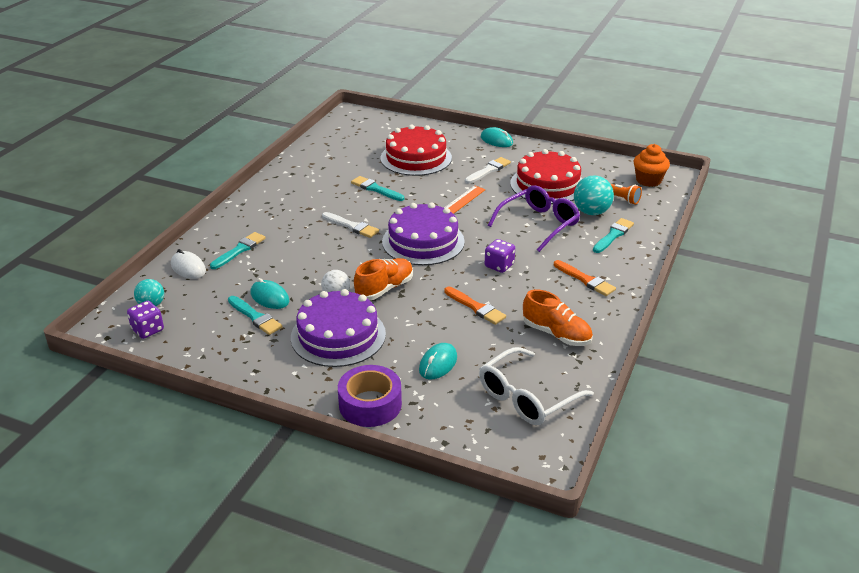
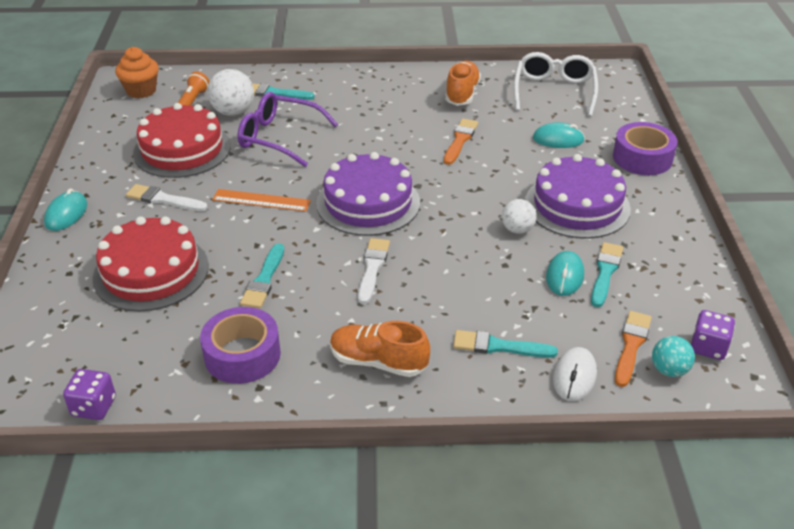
camera: 115 degrees left, 5 degrees up
orange shoe [354,258,413,300] -> orange shoe moved to [330,321,430,377]
white glasses [479,347,594,425] -> white glasses turned 105 degrees counterclockwise [514,52,598,117]
purple dice [485,239,515,273] -> purple dice moved to [63,369,116,420]
orange brush [554,260,616,296] -> orange brush moved to [615,311,652,387]
turquoise ball [574,175,614,215] -> white ball [207,69,254,116]
none -> purple tape [200,307,281,384]

